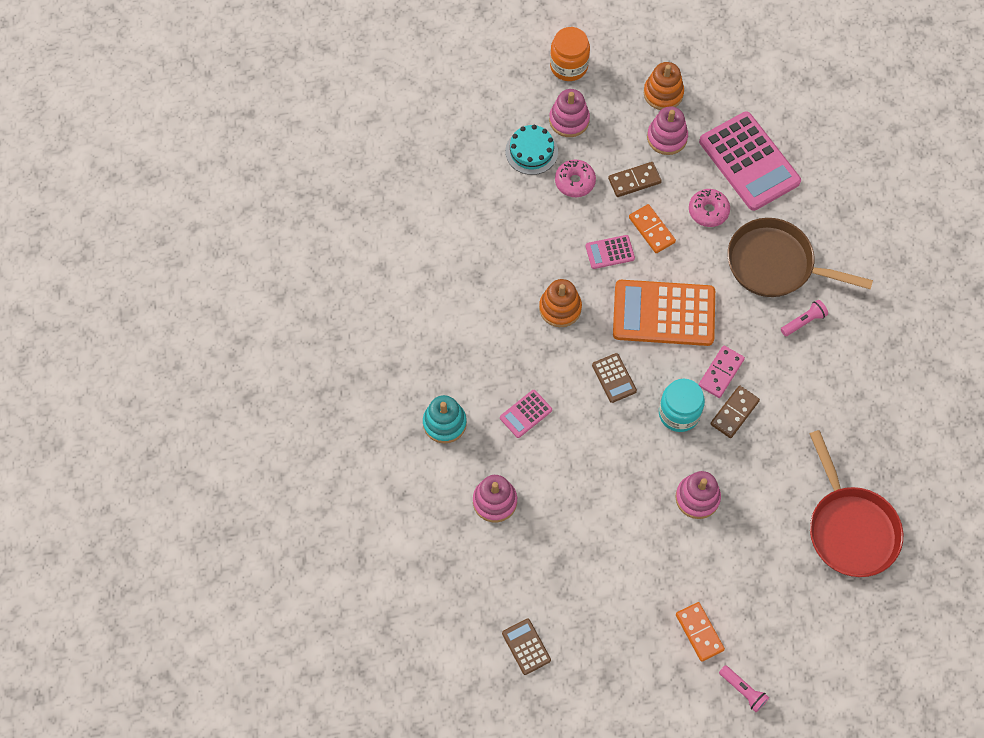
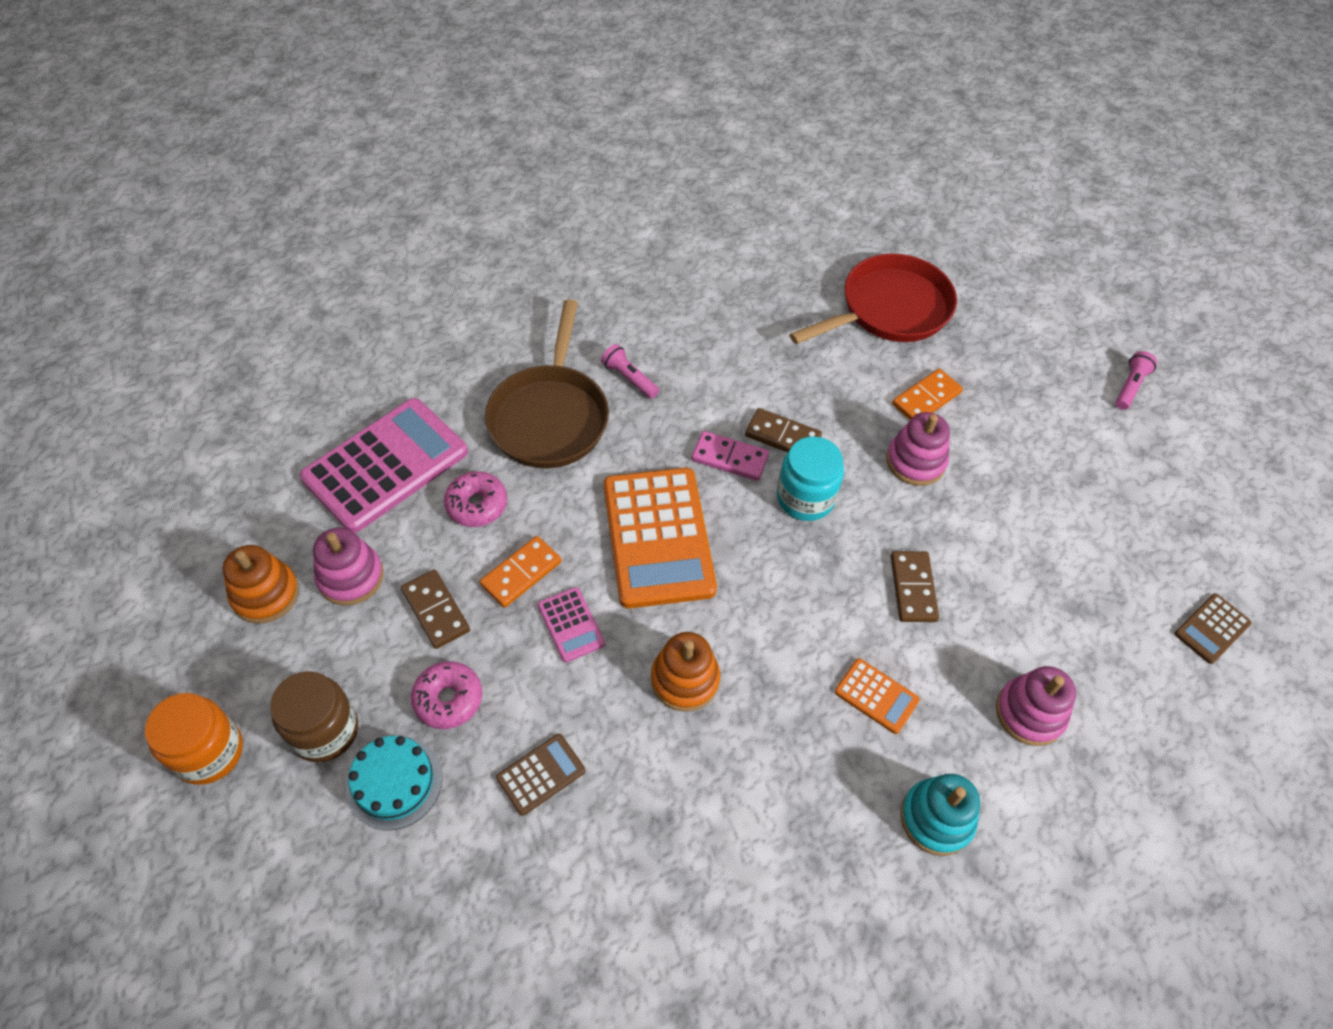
camera: 105 degrees left, 10 degrees down
pink calculator [500,390,552,438] -> orange calculator [835,658,920,734]
pink stacking toy [549,89,590,137] -> brown jar [270,671,358,762]
brown calculator [592,353,637,403] -> brown calculator moved to [496,734,585,816]
orange domino [676,602,725,662] -> orange domino moved to [892,369,963,420]
none -> brown domino [891,551,939,622]

